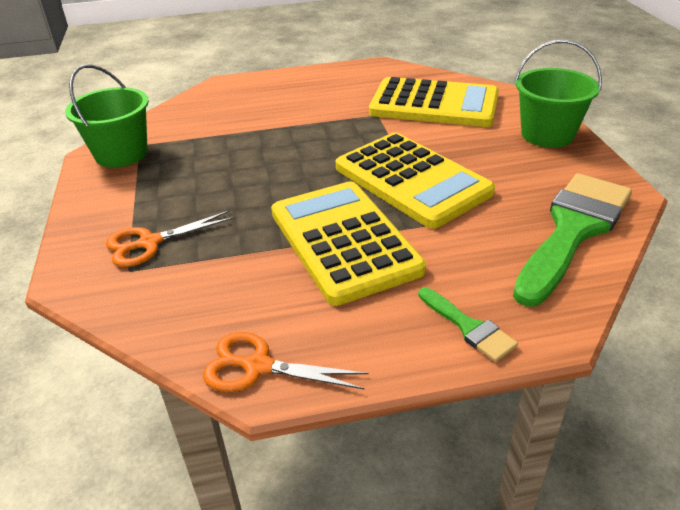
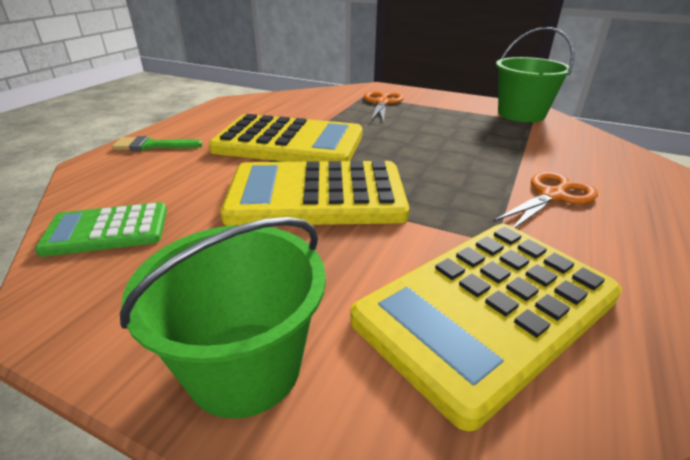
camera: 125 degrees right, 5 degrees down
orange scissors [203,332,369,392] -> orange scissors moved to [493,172,598,228]
green brush [513,173,632,307] -> green calculator [35,202,167,257]

